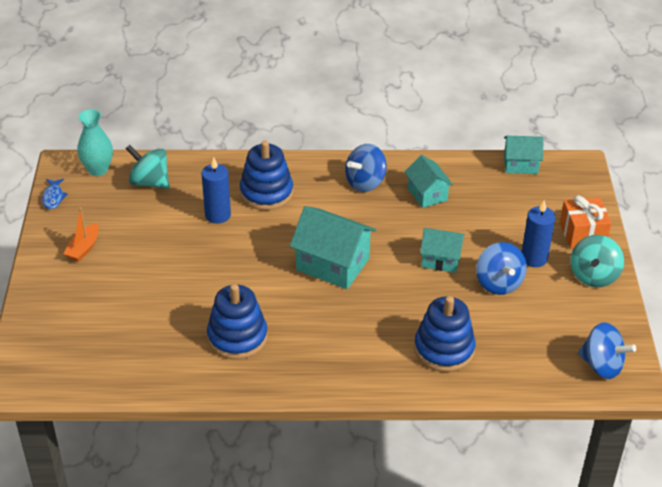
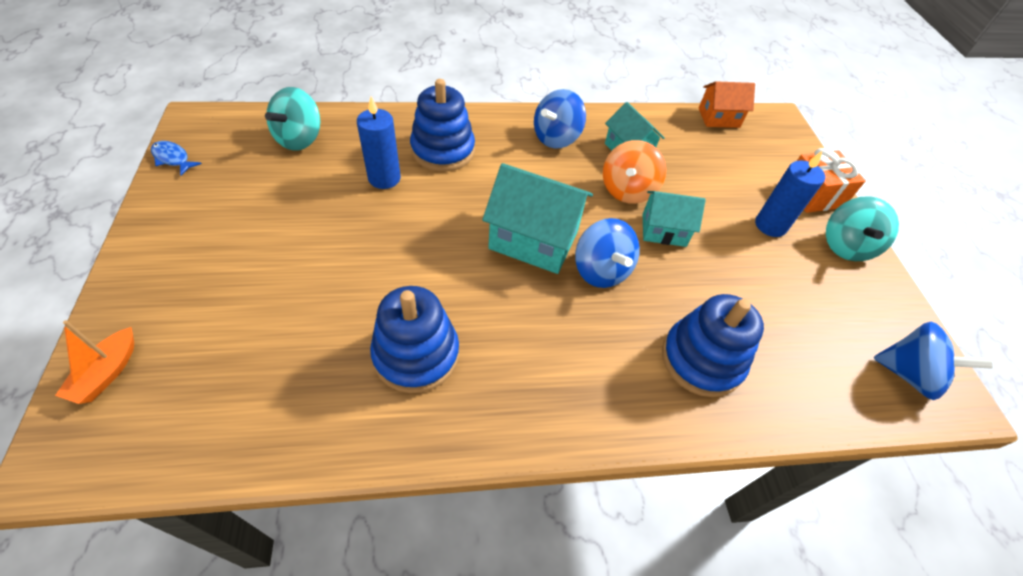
camera: 10 degrees left, 10 degrees up
blue fish [42,179,68,209] -> blue fish turned 135 degrees clockwise [151,141,202,175]
orange boat [63,207,99,262] -> orange boat moved to [55,320,134,404]
turquoise vase [77,109,113,176] -> none
turquoise spinning top [126,145,169,189] -> turquoise spinning top turned 90 degrees counterclockwise [265,87,320,151]
blue spinning top [476,242,527,295] -> blue spinning top moved to [575,218,640,288]
turquoise house [504,136,544,174] -> orange house [698,81,755,128]
none -> orange spinning top [603,140,666,204]

